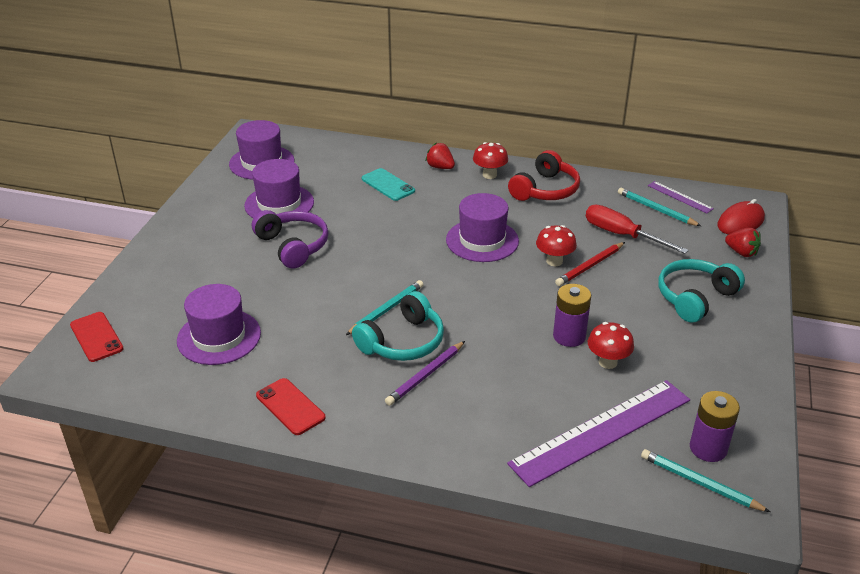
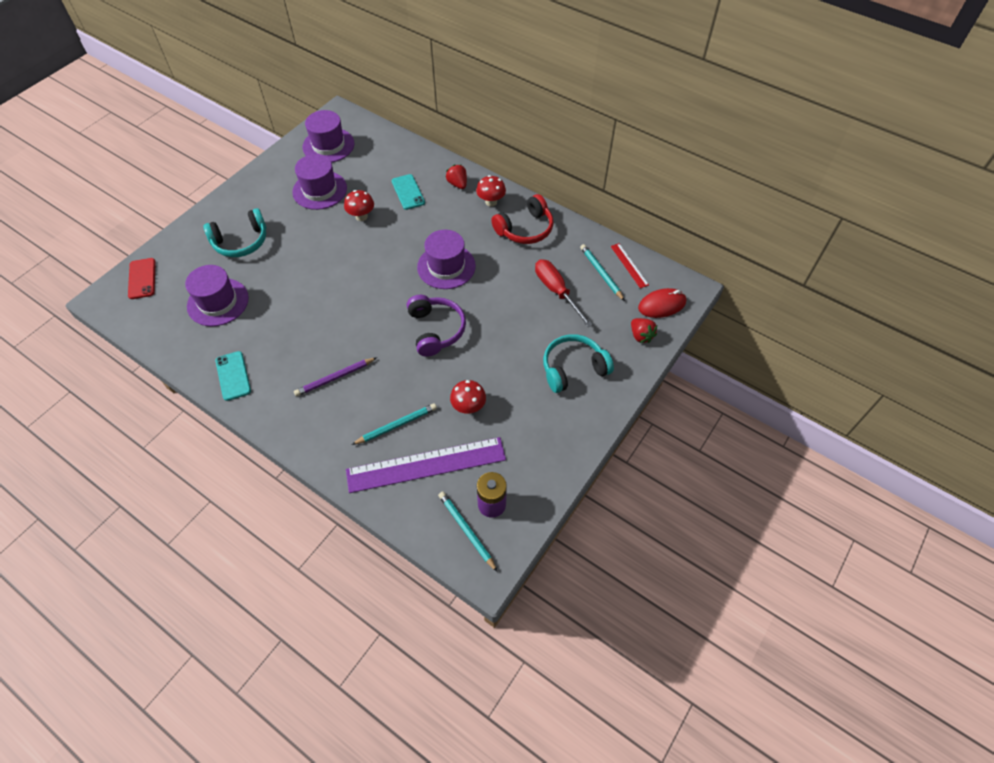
camera: 20 degrees right, 20 degrees up
purple headphones [252,210,329,269] -> purple headphones moved to [407,295,466,357]
red phone [256,378,326,435] -> turquoise phone [215,351,251,401]
turquoise pencil [346,280,424,335] -> turquoise pencil moved to [351,403,437,445]
turquoise headphones [352,291,444,361] -> turquoise headphones moved to [203,208,266,257]
red mushroom [536,225,577,266] -> red mushroom moved to [344,190,374,221]
purple battery [553,284,591,347] -> none
red pencil [555,242,625,286] -> none
purple ruler [648,181,714,213] -> red ruler [611,243,649,289]

